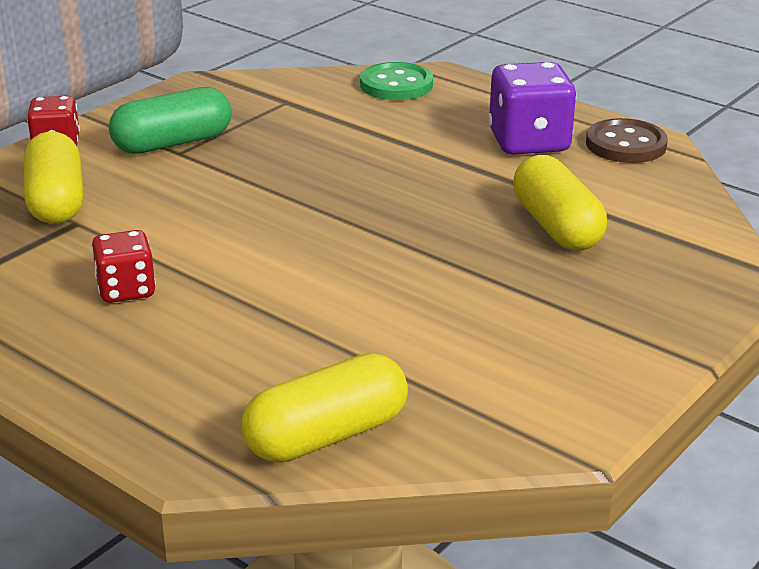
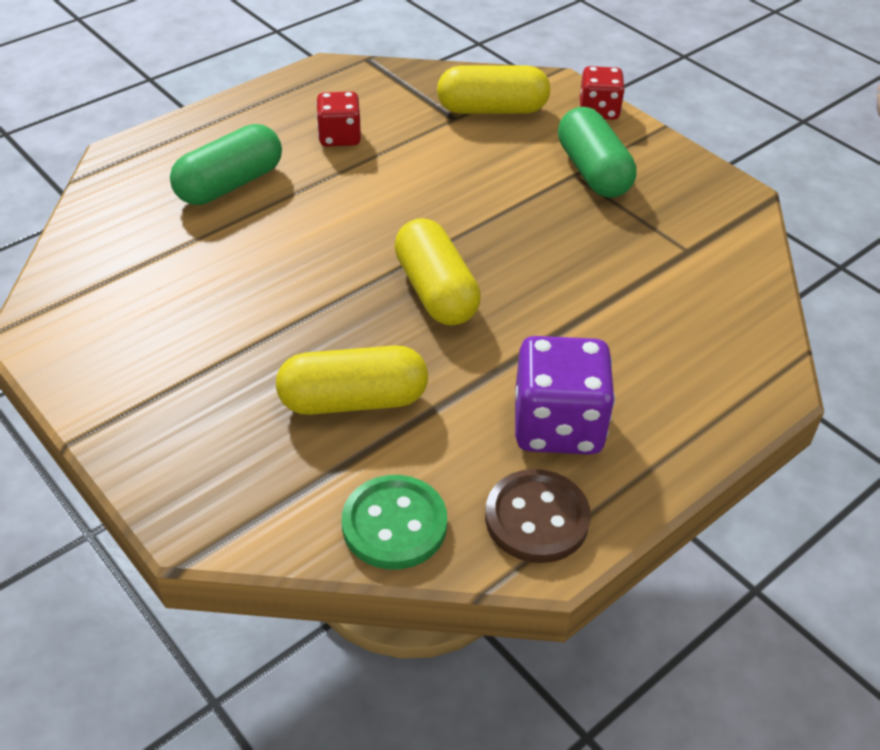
camera: 100 degrees right, 15 degrees up
yellow capsule [242,353,408,463] -> yellow capsule moved to [395,218,481,326]
green button [360,62,433,100] -> green button moved to [342,475,447,570]
none -> green capsule [170,124,282,205]

